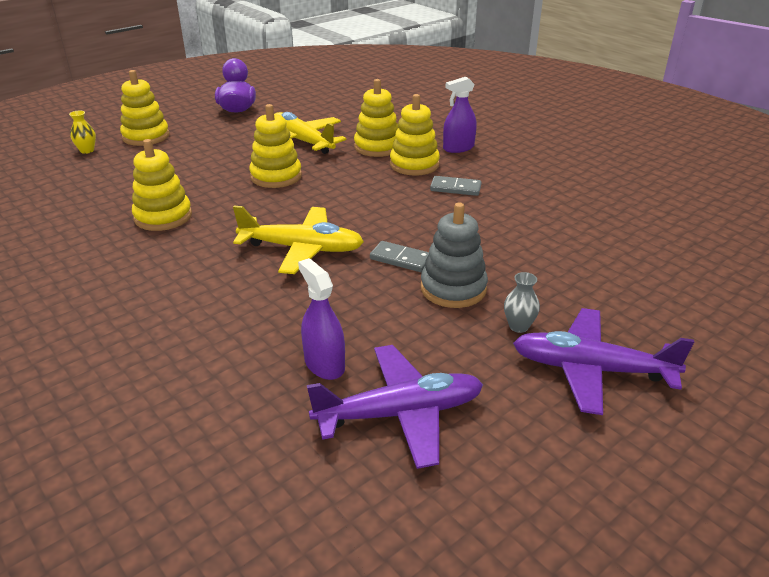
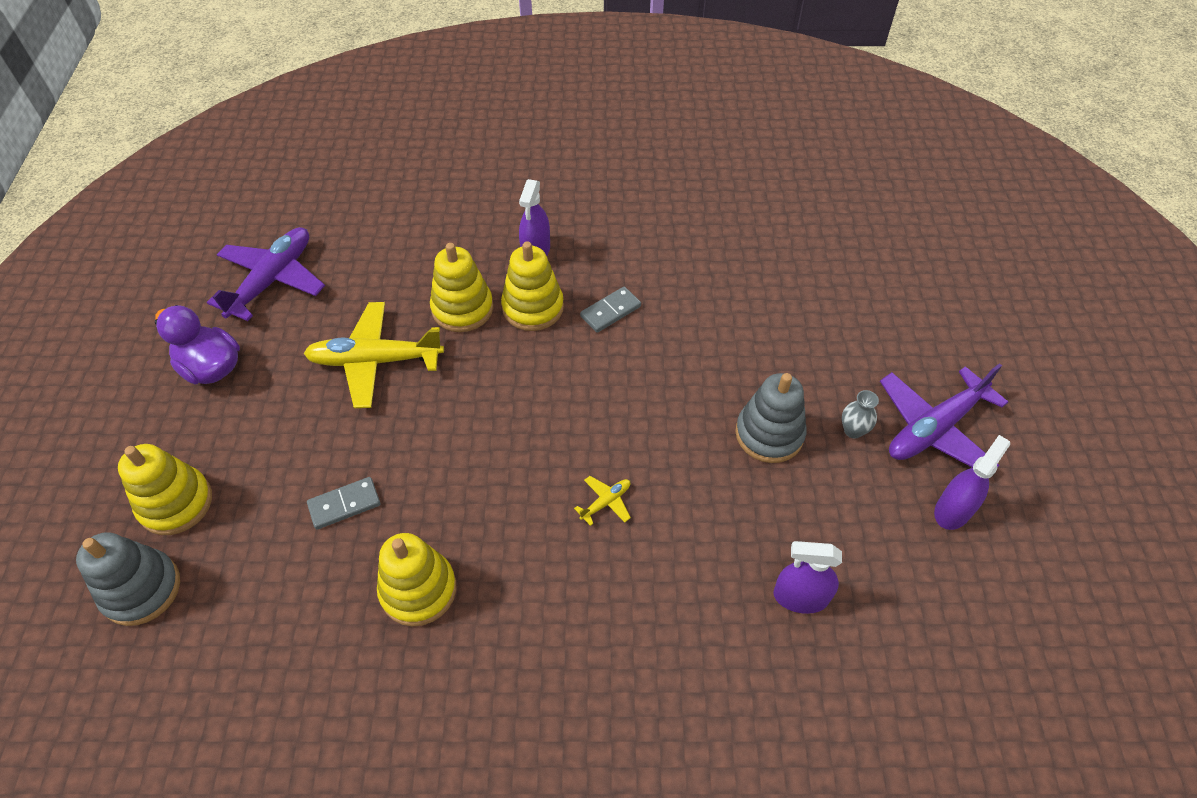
camera: 50 degrees left, 20 degrees up
yellow vase [69,110,96,154] -> grey stacking toy [76,532,180,626]
yellow plane [233,206,364,274] -> yellow plane [574,476,631,526], size x0.43
yellow stacking toy [249,104,302,188] -> none
purple plane [307,345,483,469] -> purple plane moved to [207,227,325,321]
grey domino [370,241,429,272] -> grey domino moved to [307,477,380,529]
none -> purple spray bottle [934,435,1010,530]

